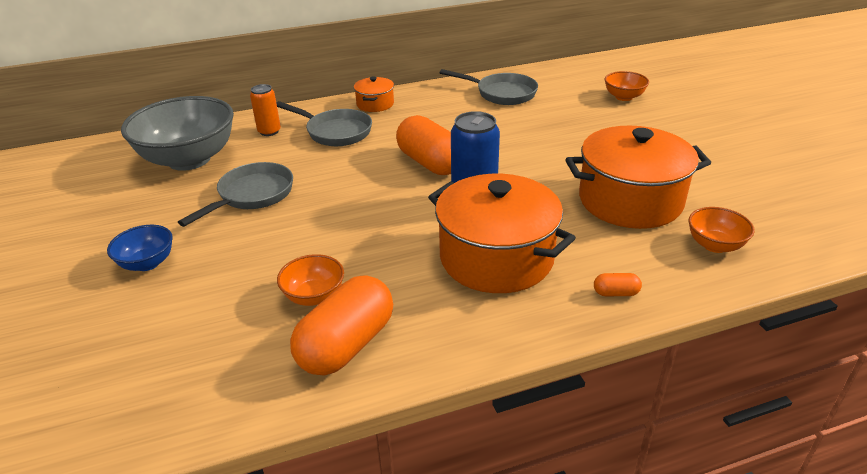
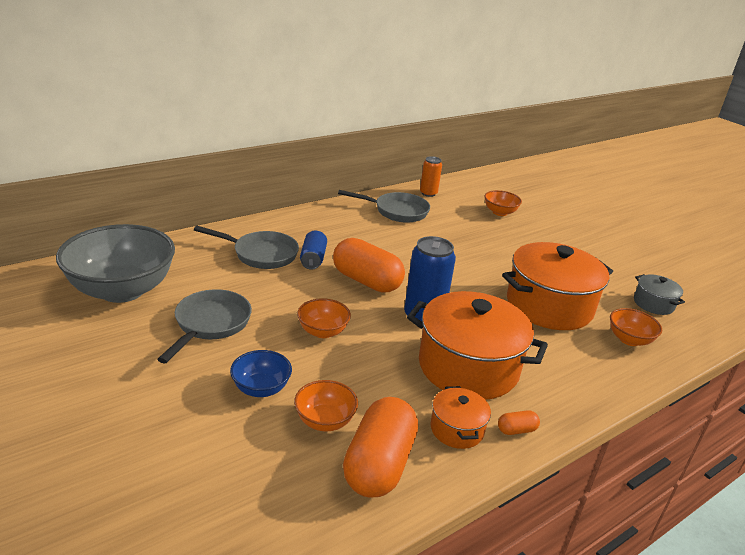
camera: 20 degrees left, 5 degrees down
blue bowl [107,225,173,271] -> blue bowl moved to [230,350,292,397]
orange can [250,84,281,136] -> orange can moved to [420,156,442,197]
orange pot [354,77,394,112] -> orange pot moved to [430,386,491,449]
orange capsule [594,273,642,296] -> orange capsule moved to [498,410,540,435]
none -> orange bowl [297,298,351,338]
none -> blue can [300,231,327,270]
none -> grey pot [634,274,685,315]

